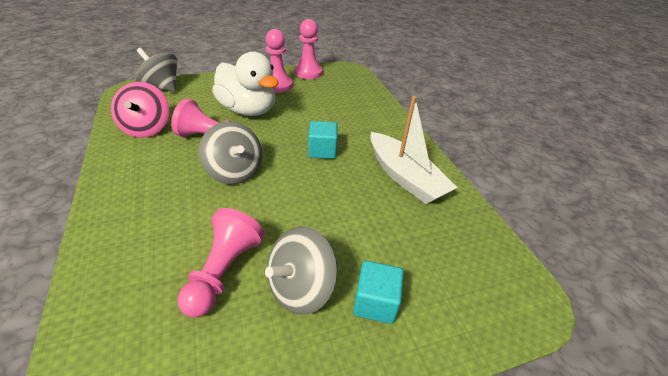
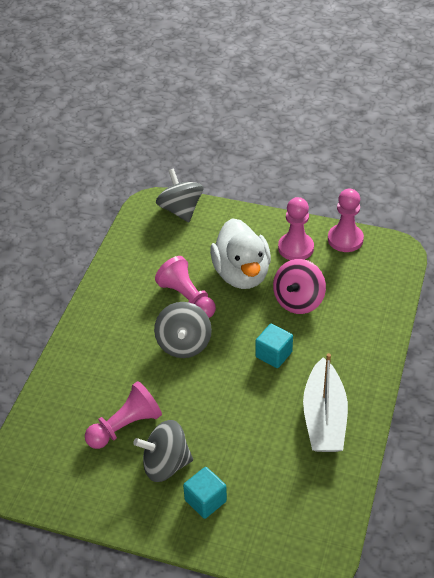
camera: 40 degrees right, 5 degrees up
pink spinning top [111,82,170,138] -> pink spinning top moved to [273,259,326,314]

